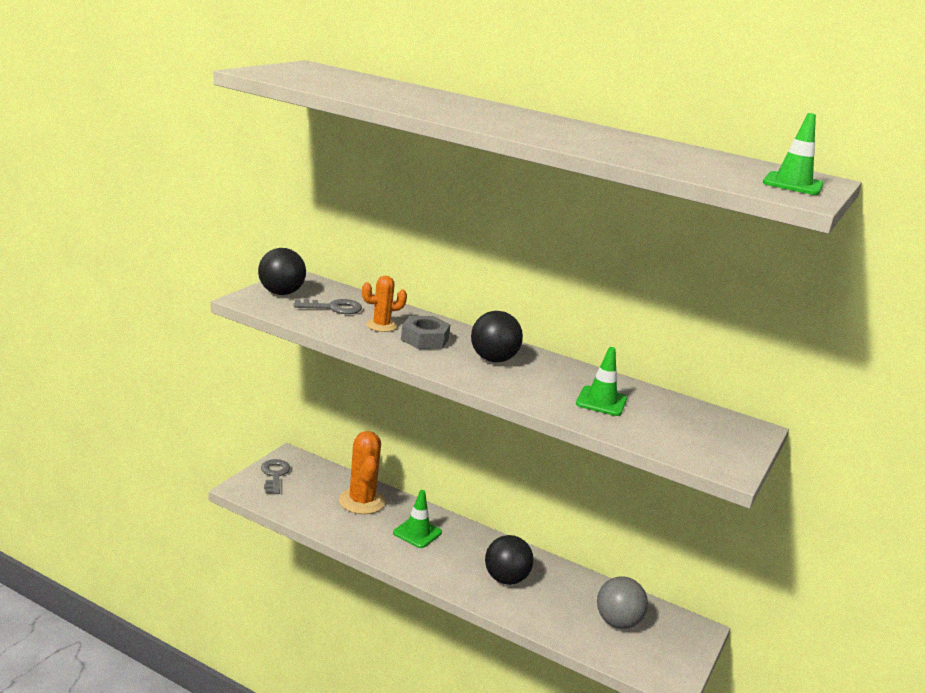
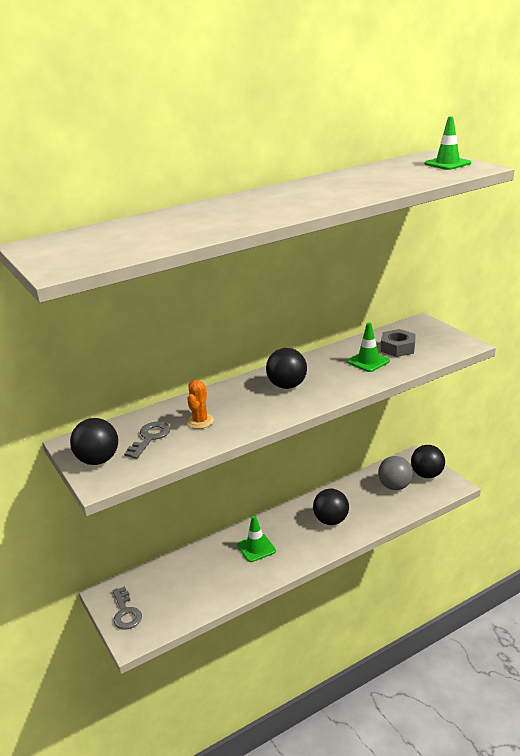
camera: 55 degrees left, 5 degrees up
grey key [261,459,290,494] -> grey key turned 135 degrees counterclockwise [113,586,142,629]
orange cactus [339,431,386,514] -> none
grey nut [401,316,450,349] -> grey nut moved to [381,329,416,357]
none -> black ball [411,445,445,478]

